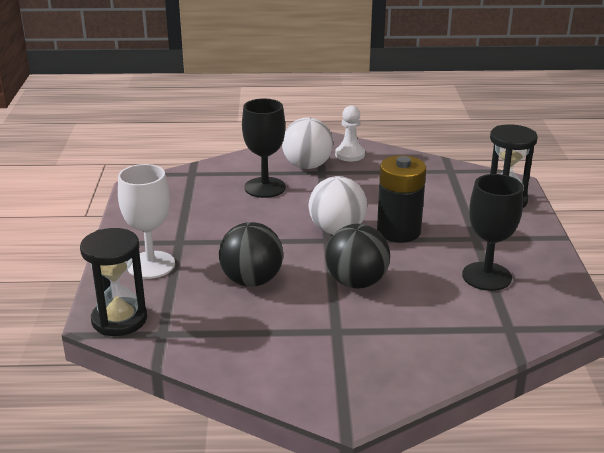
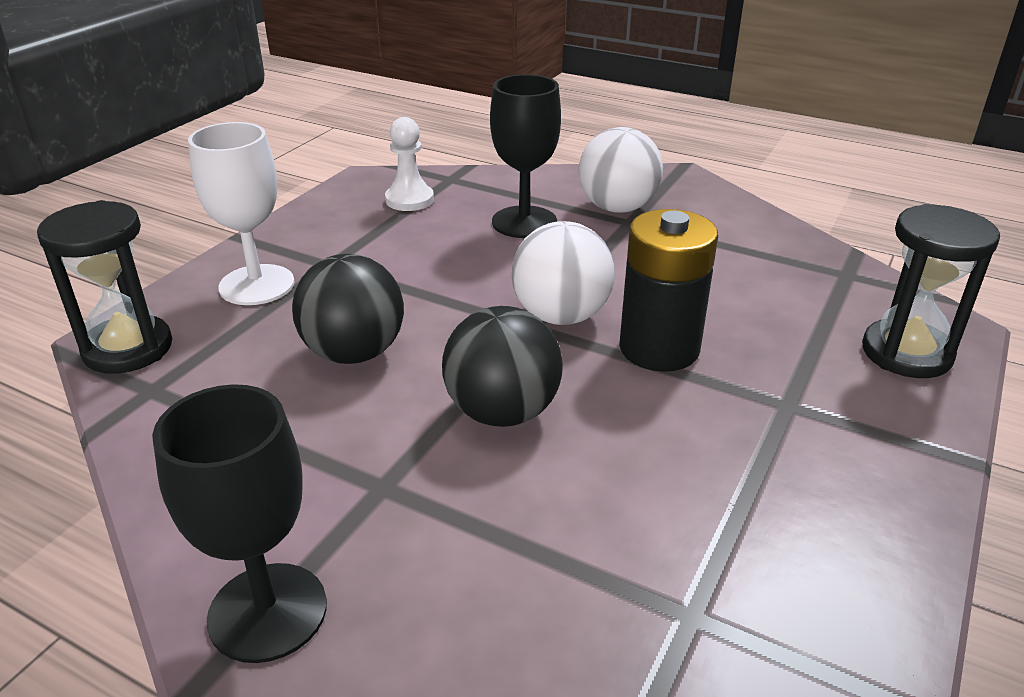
camera: 30 degrees right, 5 degrees up
white pawn [335,105,365,162] -> white pawn moved to [385,117,434,211]
black goblet [462,174,523,291] -> black goblet moved to [152,384,327,663]

